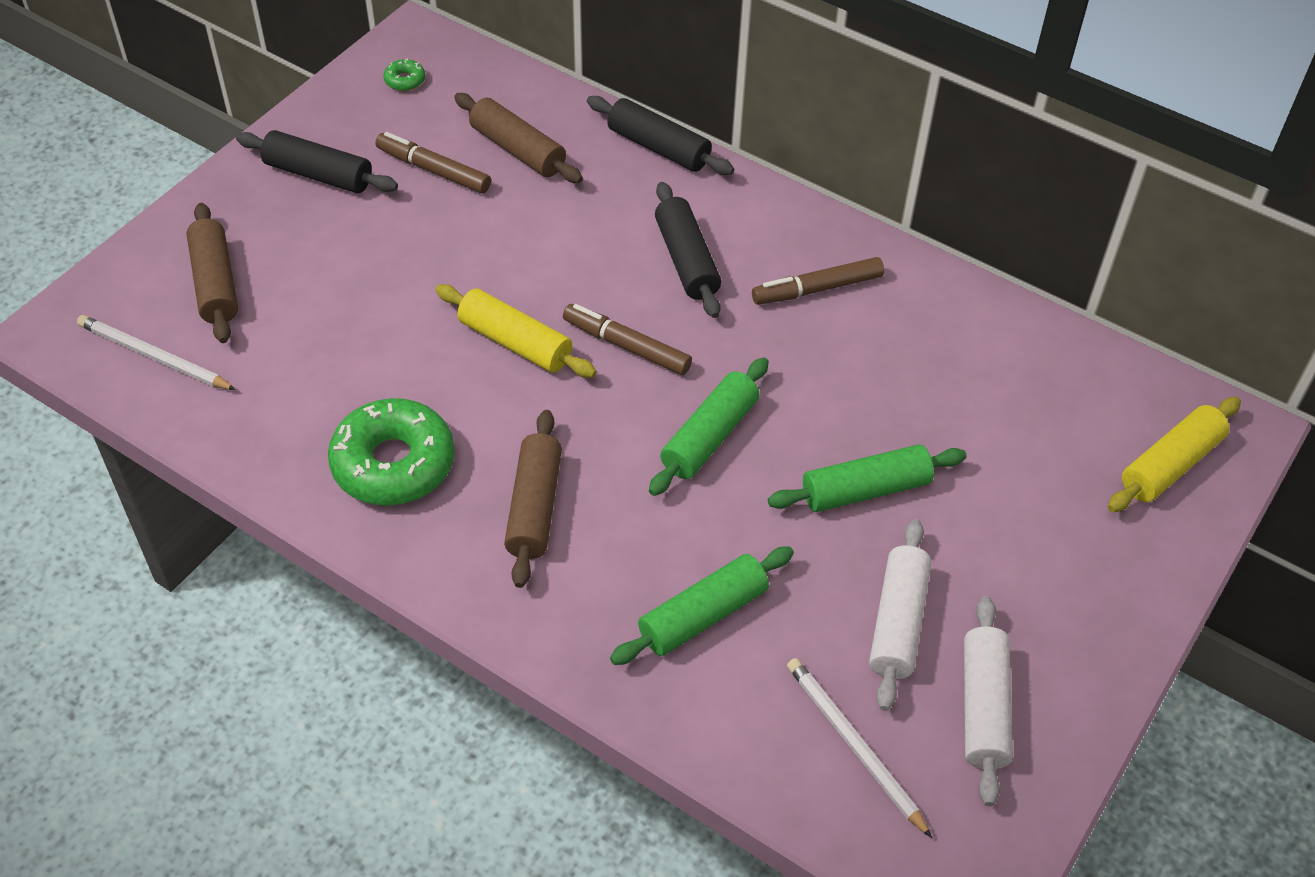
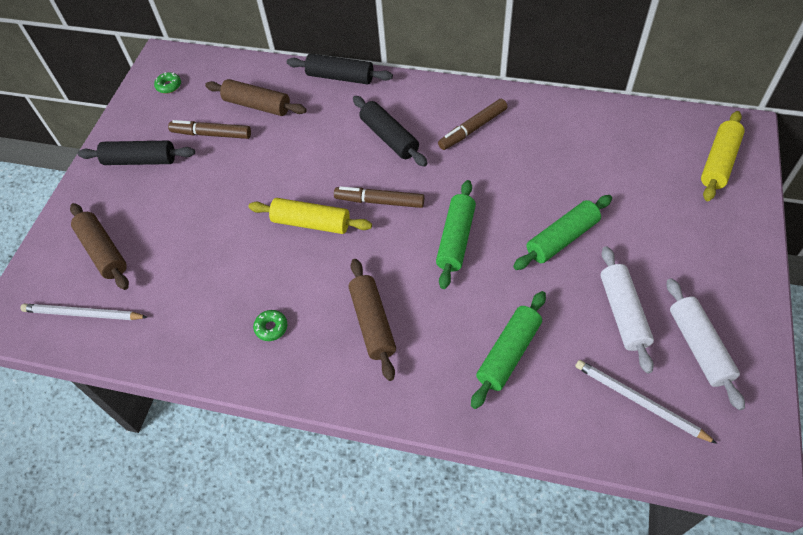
camera: 15 degrees left, 5 degrees up
green donut [328,398,455,505] -> green donut [253,310,287,341], size x0.41

